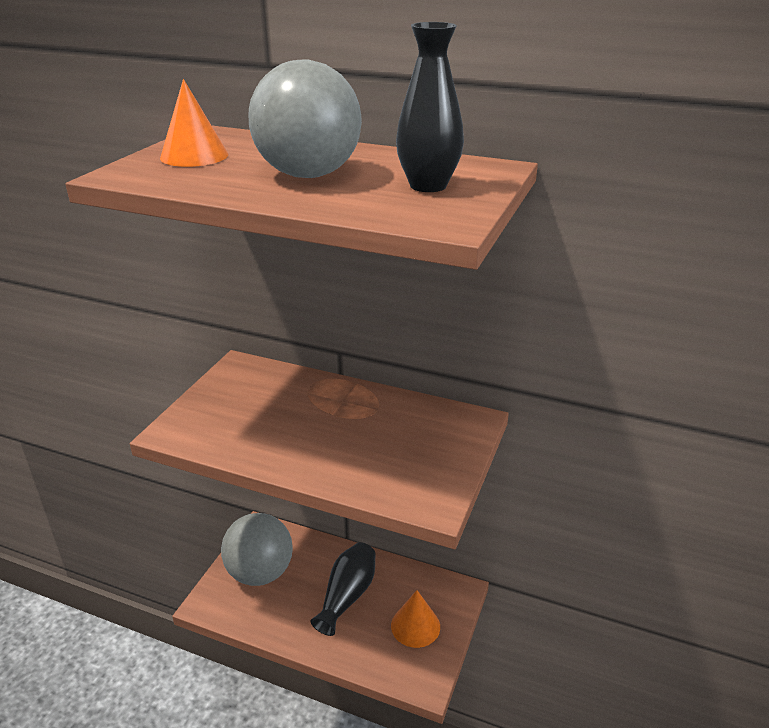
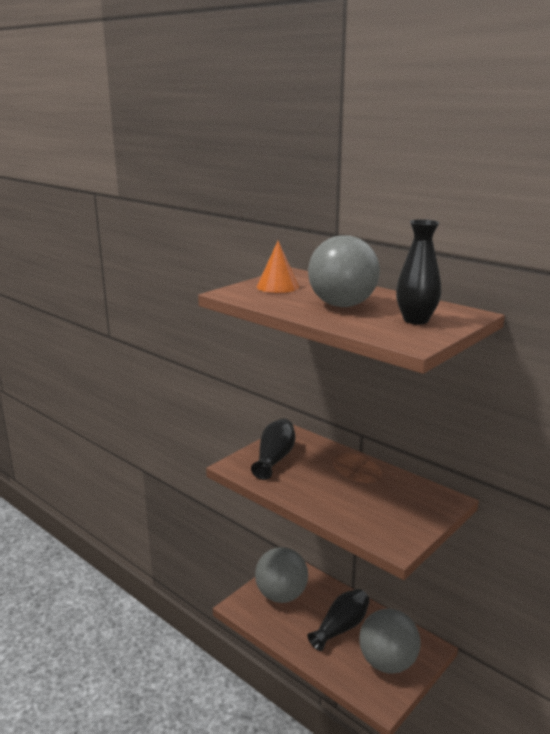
camera: 20 degrees right, 10 degrees down
orange cone [391,590,440,648] -> grey ball [359,609,421,674]
none -> black vase [251,418,295,480]

